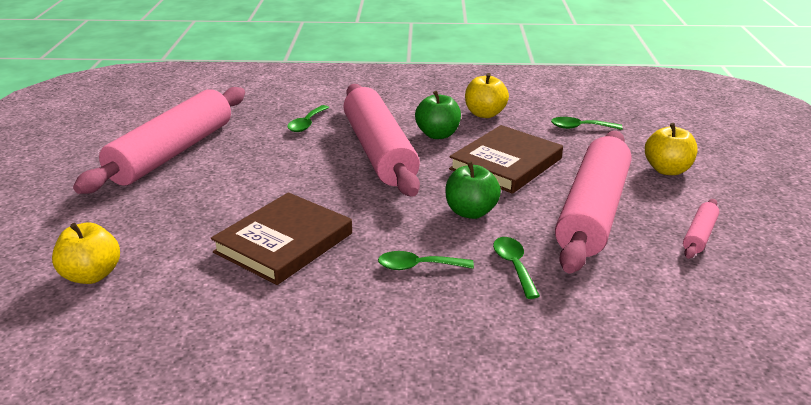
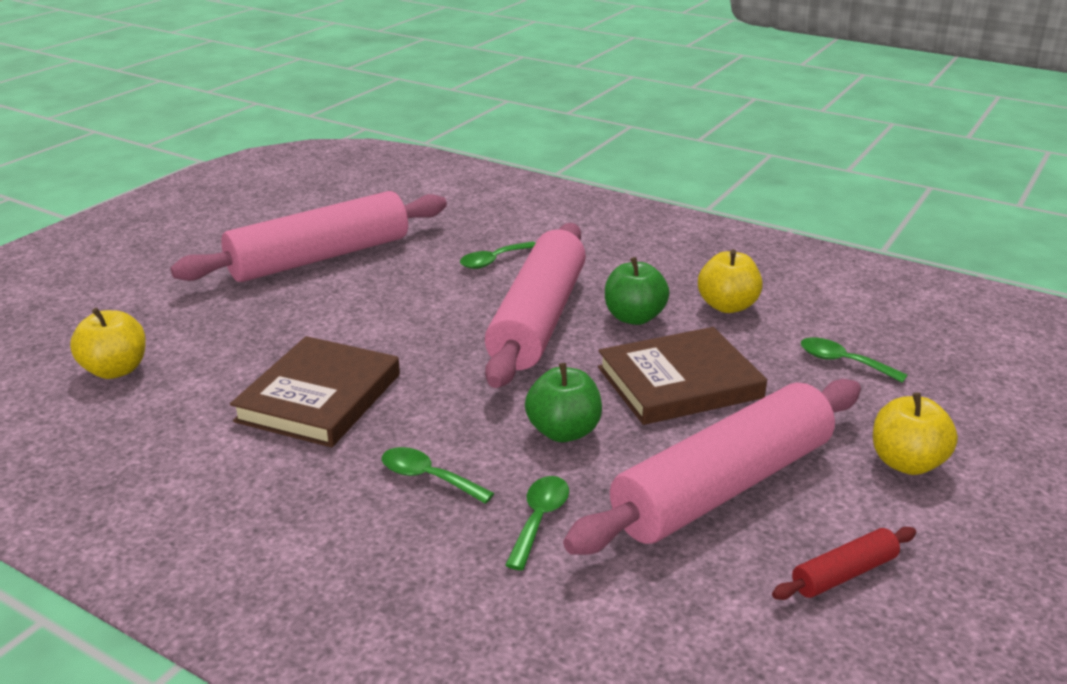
camera: 30 degrees right, 0 degrees up
brown book [211,192,352,285] -> brown book turned 45 degrees counterclockwise [230,336,400,447]
pink rolling pin [683,199,720,259] -> red rolling pin [772,527,916,600]

